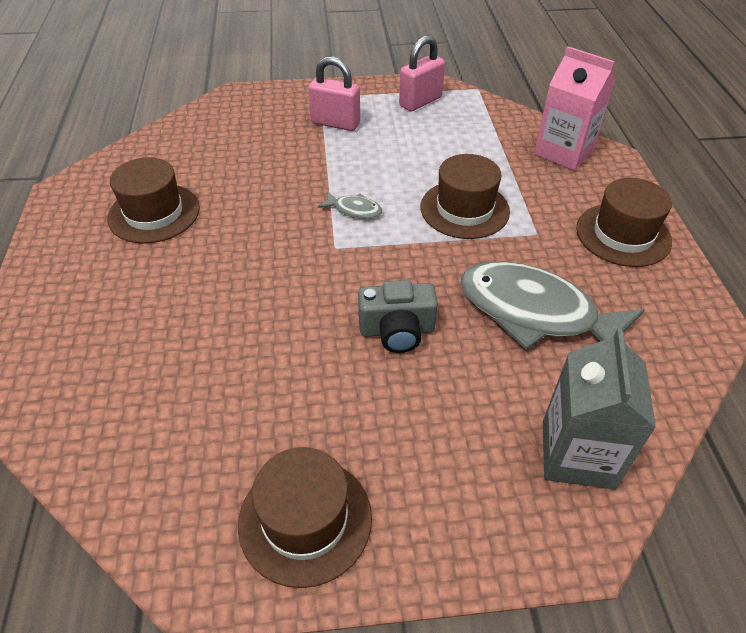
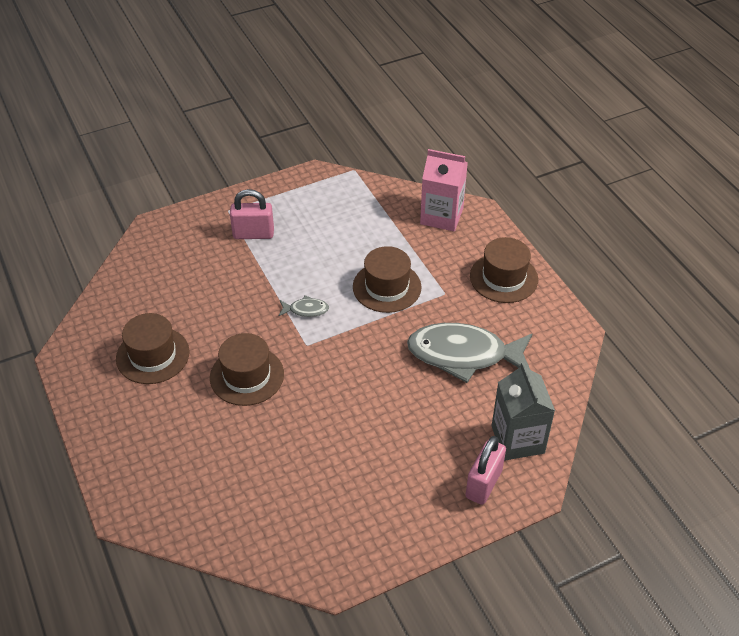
camera: 20 degrees left, 0 degrees up
brown hat [238,447,372,588] -> brown hat moved to [210,333,284,406]
grey camera [358,280,438,353] -> none
pink padlock [399,35,445,112] -> pink padlock moved to [466,436,506,505]

